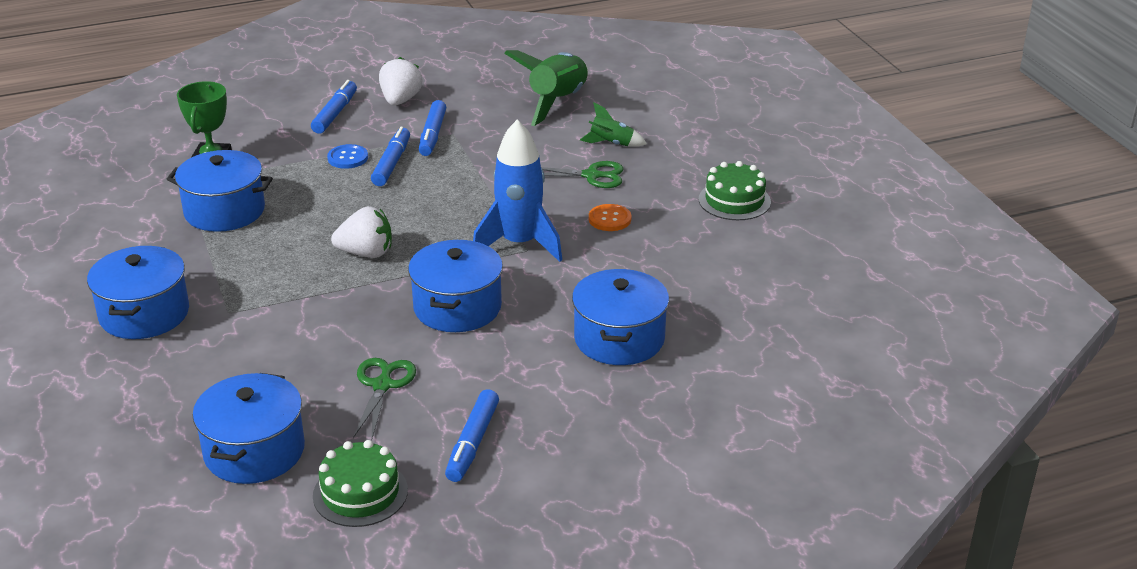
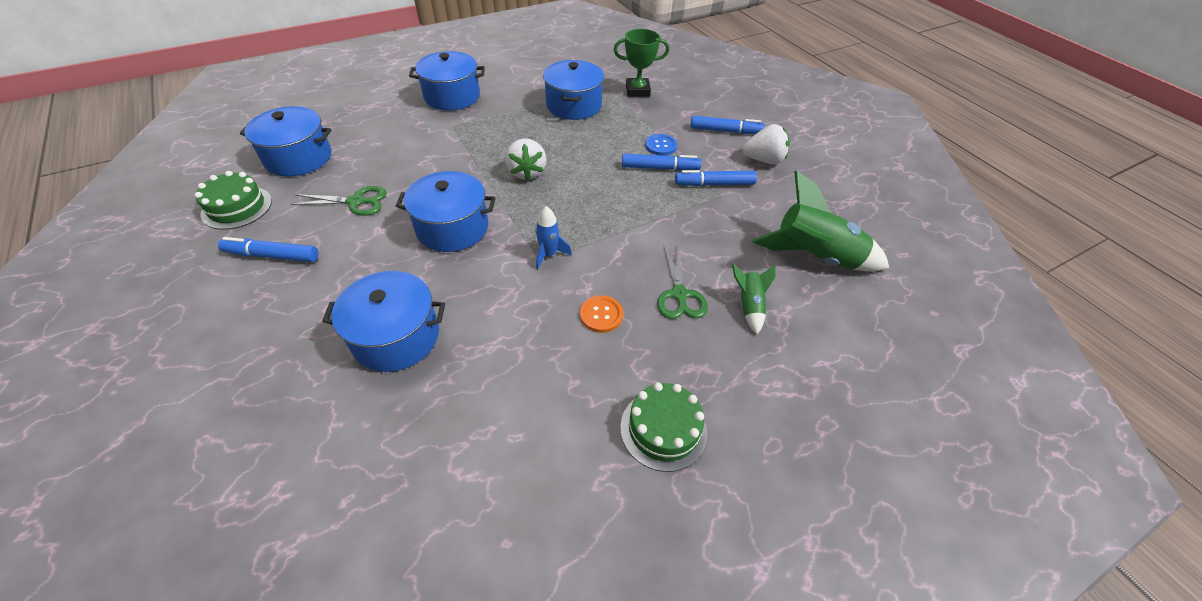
camera: 80 degrees right, 15 degrees up
blue rocket [473,119,562,262] -> blue rocket [535,206,572,270], size x0.50

